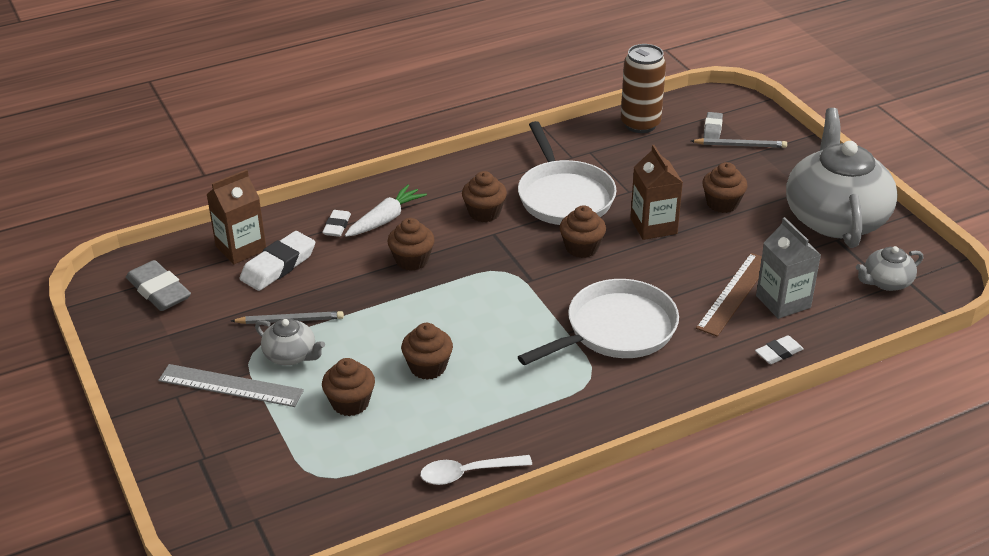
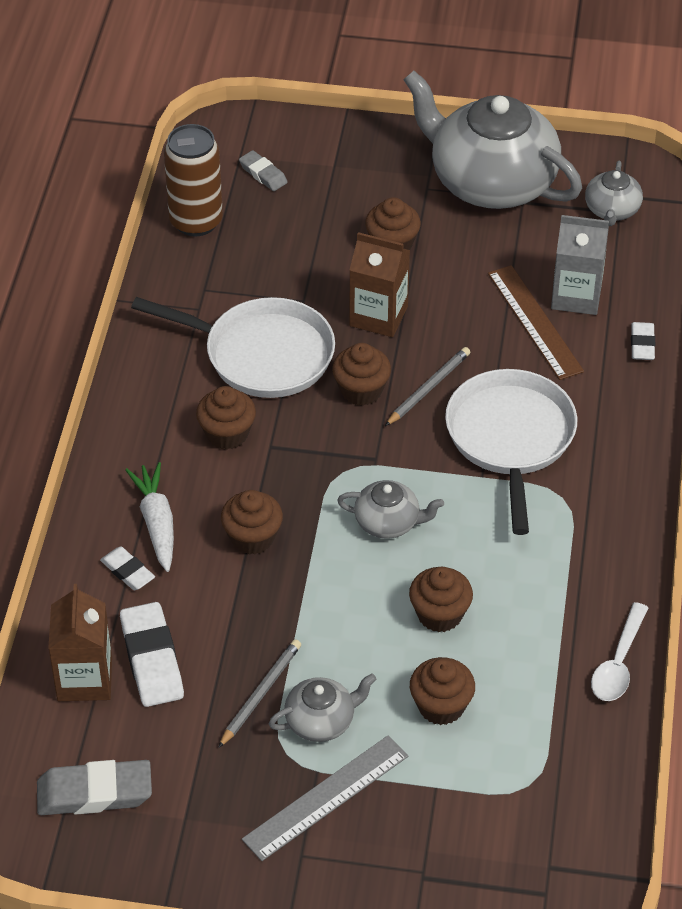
camera: 55 degrees left, 10 degrees up
grey pencil [691,138,787,148] -> grey pencil moved to [385,347,470,426]
none -> grey teapot [337,480,444,539]

